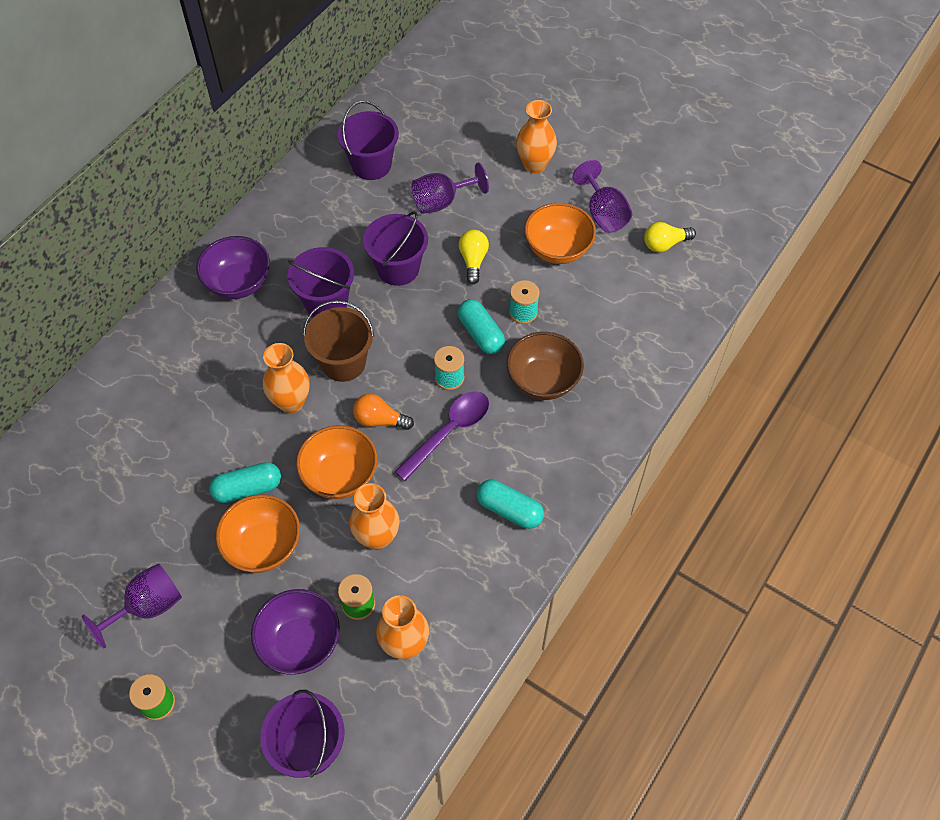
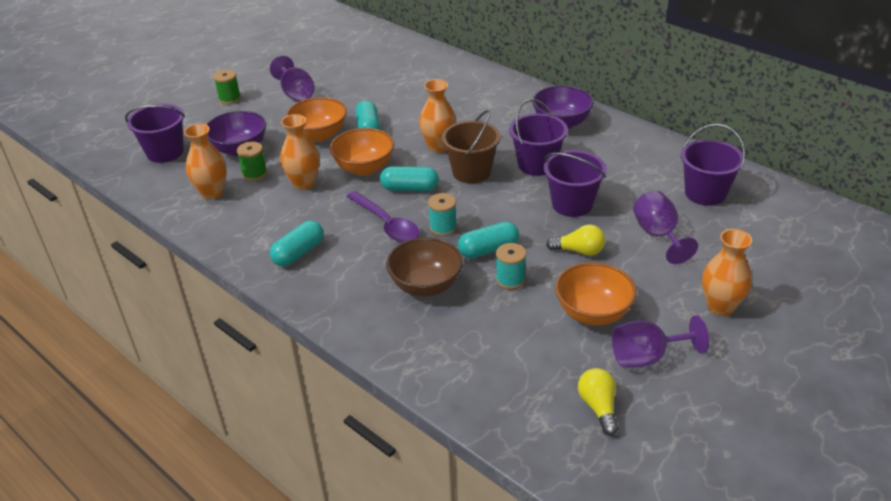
camera: 100 degrees right, 20 degrees down
orange light bulb [353,394,414,430] -> turquoise capsule [380,166,439,191]

